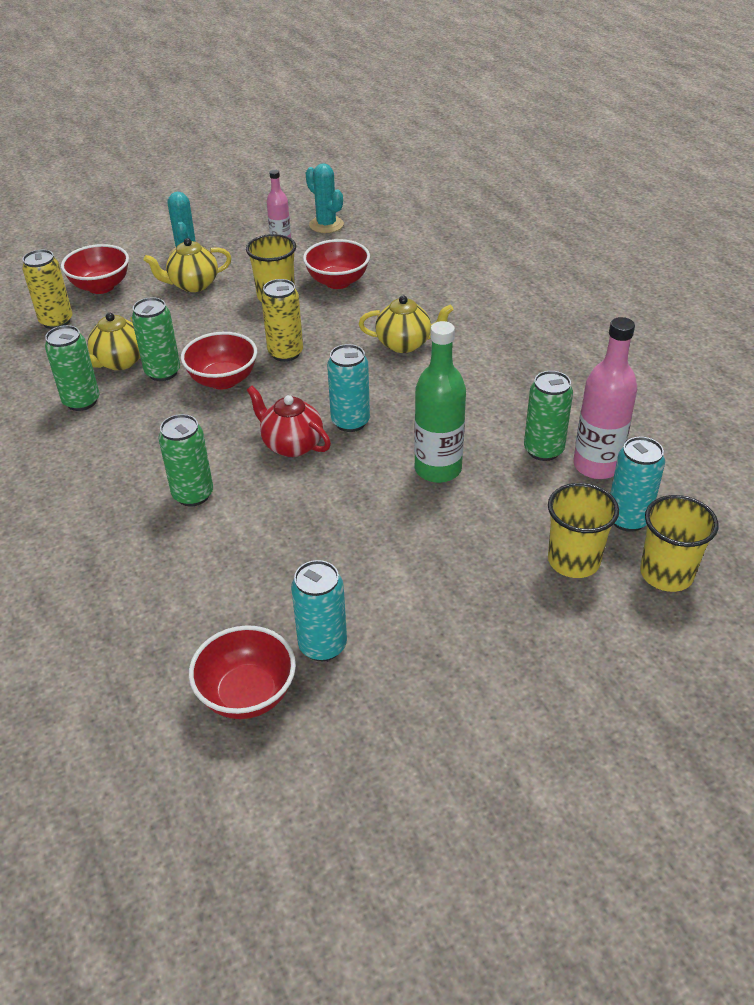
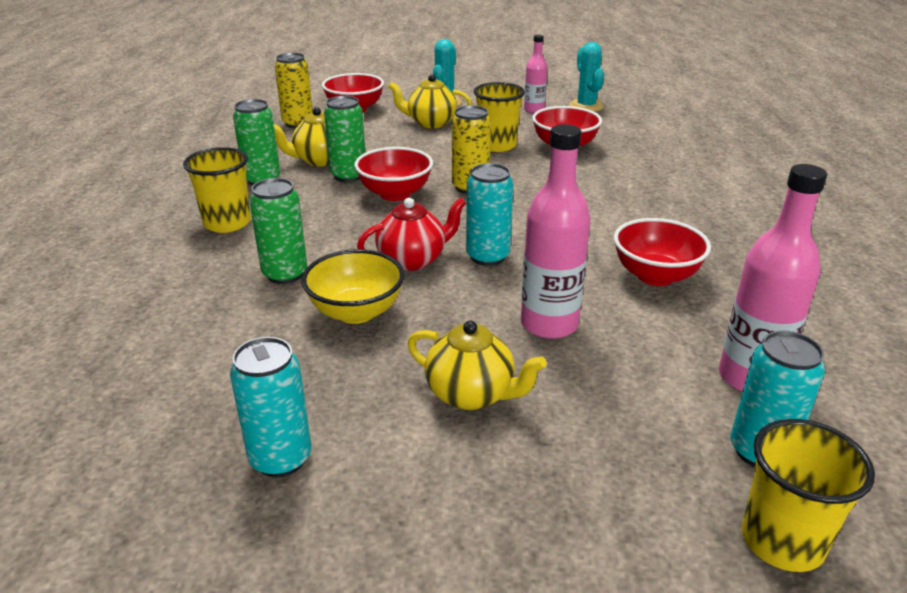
camera: 25 degrees right, 10 degrees down
red bowl [189,625,296,719] -> red bowl moved to [614,218,711,286]
red teapot [247,386,331,457] -> red teapot turned 90 degrees clockwise [357,198,466,271]
yellow teapot [359,296,454,353] -> yellow teapot moved to [407,321,547,410]
green bottle [414,321,466,483] -> pink bottle [521,124,591,339]
green can [524,371,573,461] -> none
yellow cup [548,483,619,578] -> yellow cup moved to [183,147,251,233]
none -> yellow bowl [302,249,405,324]

